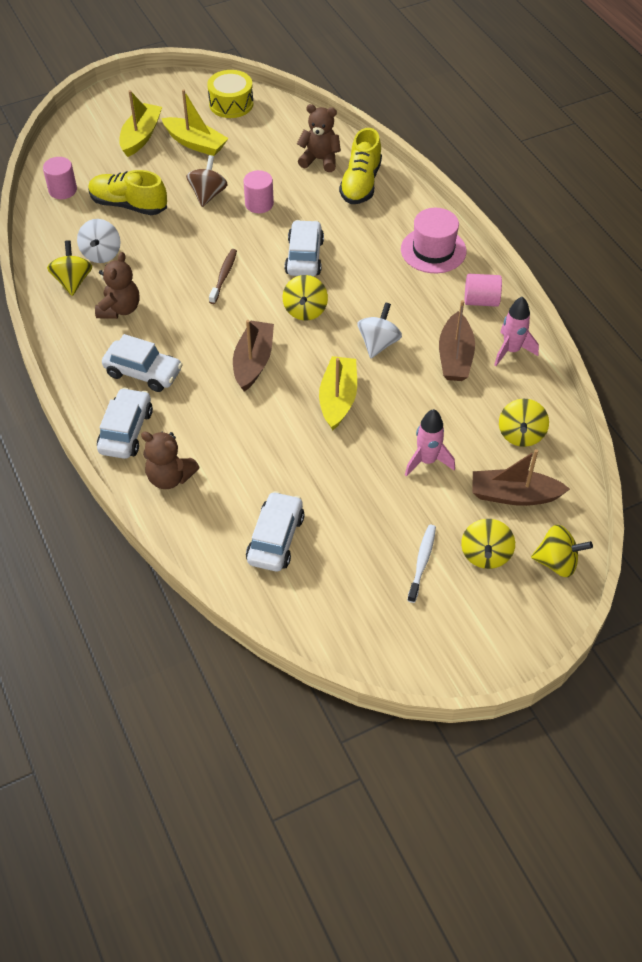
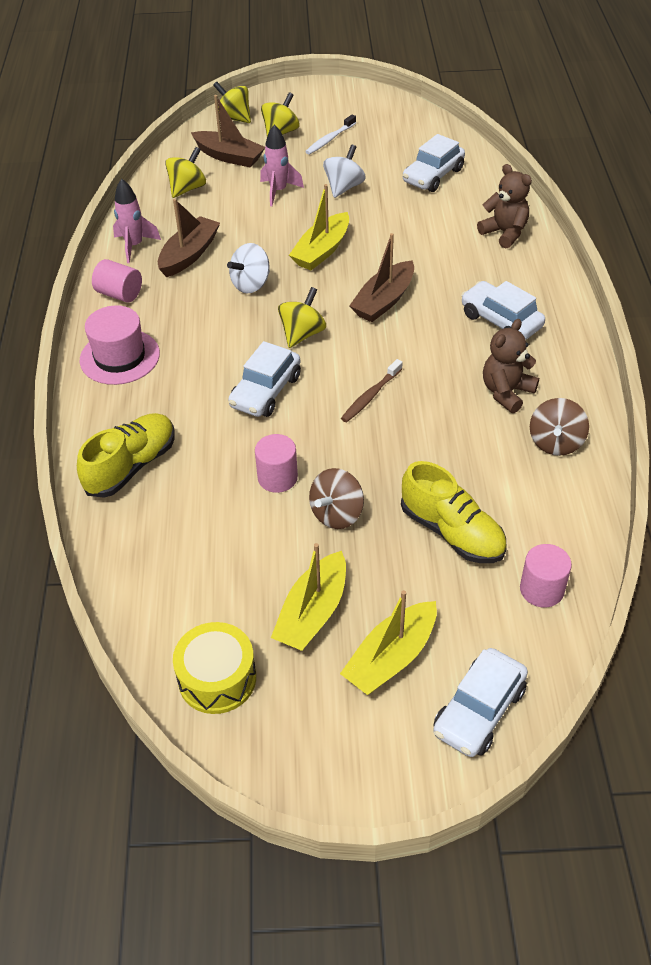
camera: 155 degrees left, 5 degrees down
yellow spinning top [47,240,92,296] -> brown spinning top [530,398,589,456]
white spinning top [77,219,120,263] -> white spinning top moved to [323,145,366,198]
white car [97,388,153,459] -> white car moved to [433,648,528,757]
yellow boat [161,90,229,156] -> yellow boat turned 120 degrees counterclockwise [271,543,346,651]
brown teddy bear [297,104,341,172] -> none

